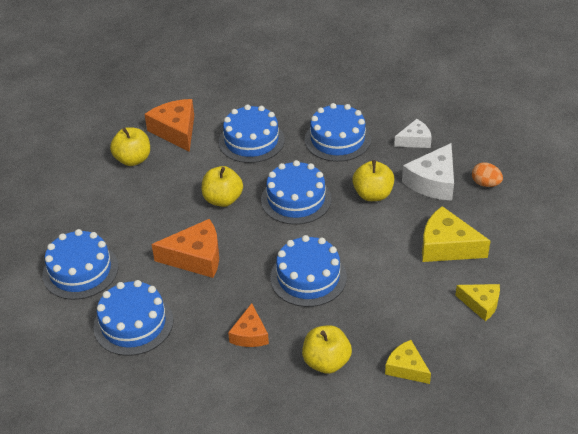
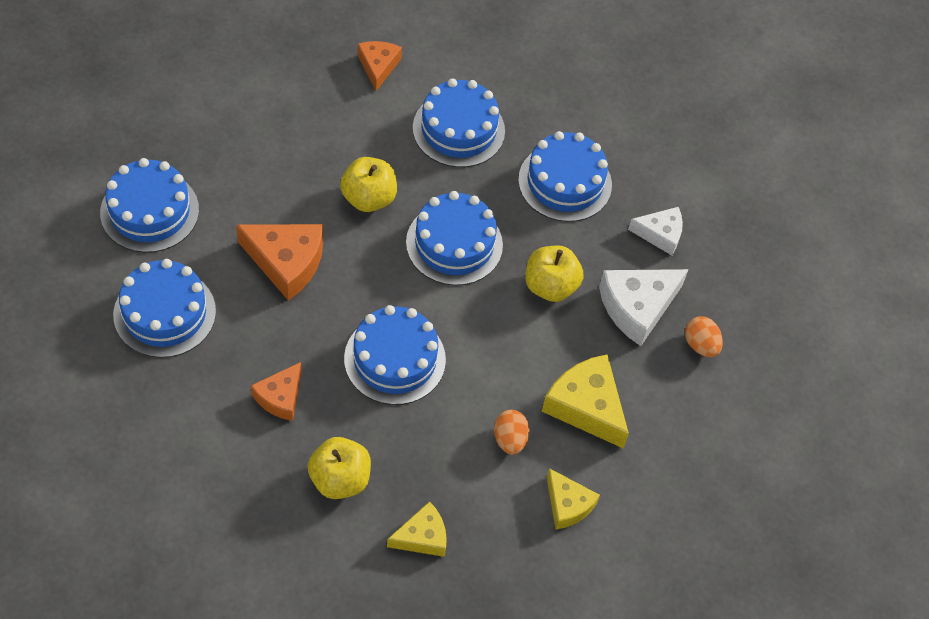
camera: 20 degrees right, 15 degrees up
yellow apple [110,127,150,166] -> none
orange cheese [144,99,194,152] -> orange cheese [357,41,402,91], size x0.62
yellow cheese [385,340,431,384] -> yellow cheese turned 90 degrees clockwise [387,501,447,557]
none -> orange egg [494,410,530,455]

